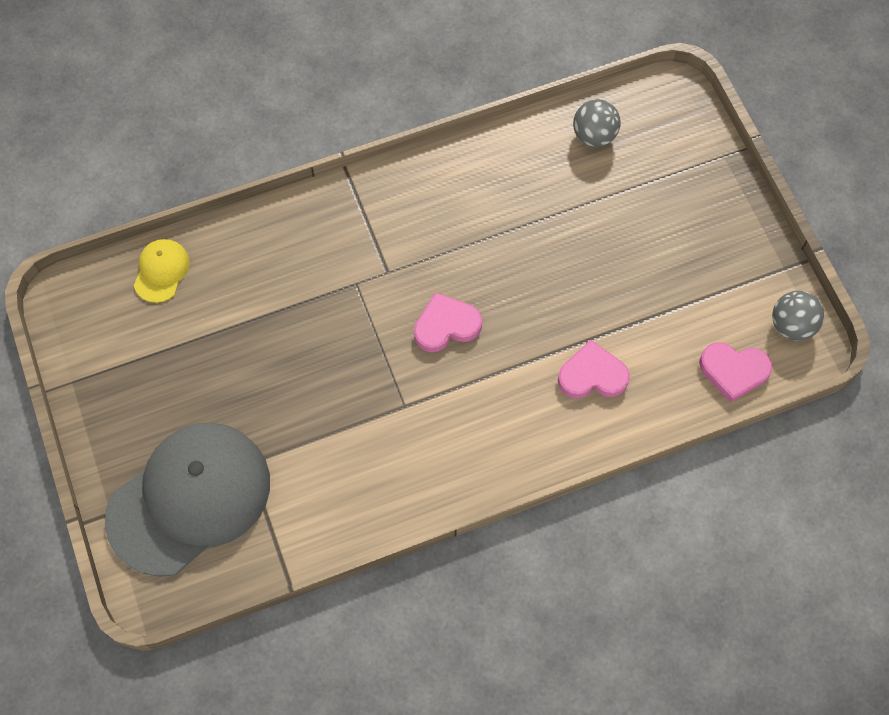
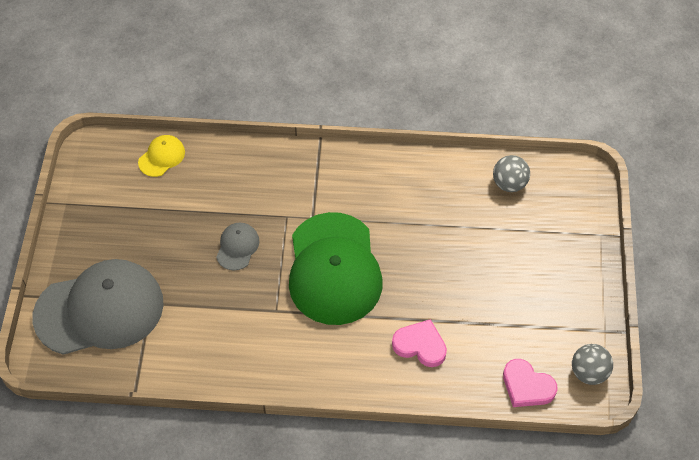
camera: 25 degrees right, 10 degrees down
pink heart [414,292,482,352] -> green cap [289,212,383,325]
none -> grey cap [216,223,259,270]

